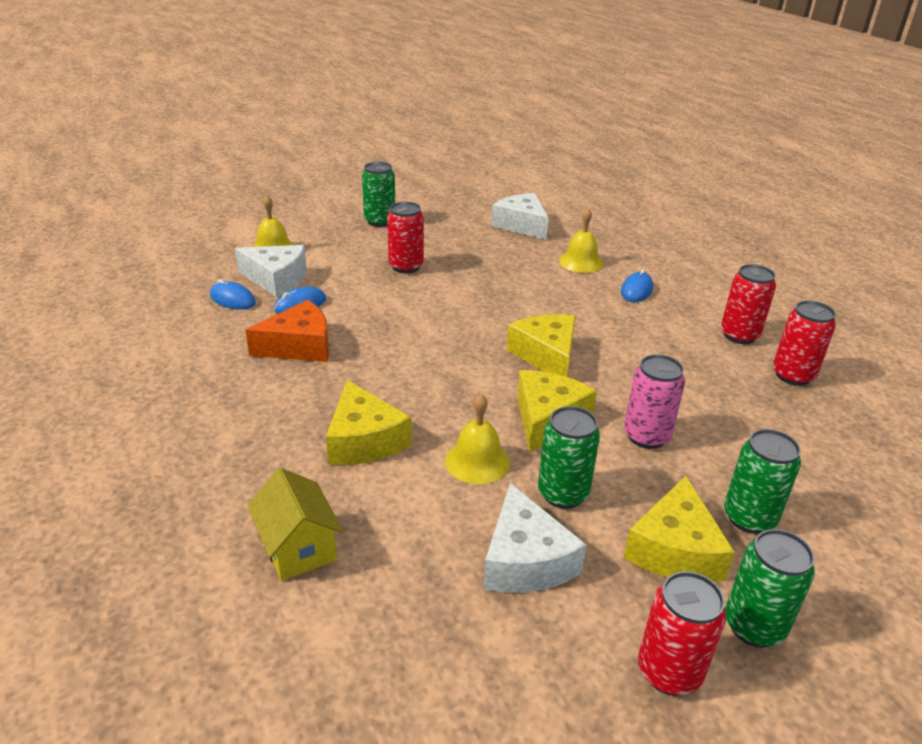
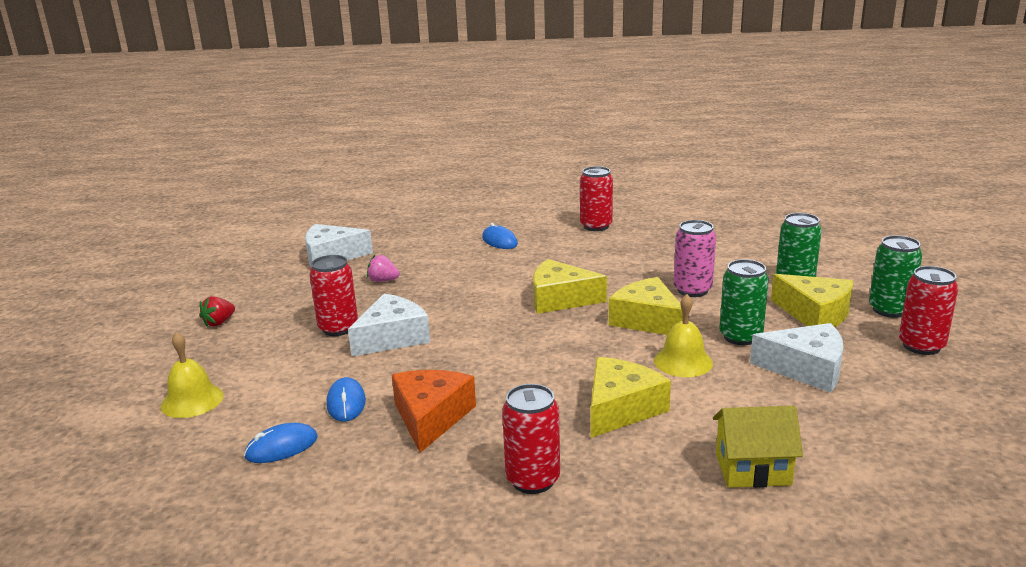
camera: 60 degrees left, 10 degrees down
white cheese [235,245,307,297] -> white cheese moved to [348,294,430,356]
yellow cheese [326,380,411,465] -> yellow cheese turned 60 degrees counterclockwise [591,357,671,438]
green can [362,162,395,227] -> red strawberry [199,296,235,327]
yellow bell [559,208,603,273] -> none
red can [773,301,836,386] -> red can moved to [502,384,560,494]
none -> pink strawberry [367,255,400,282]

